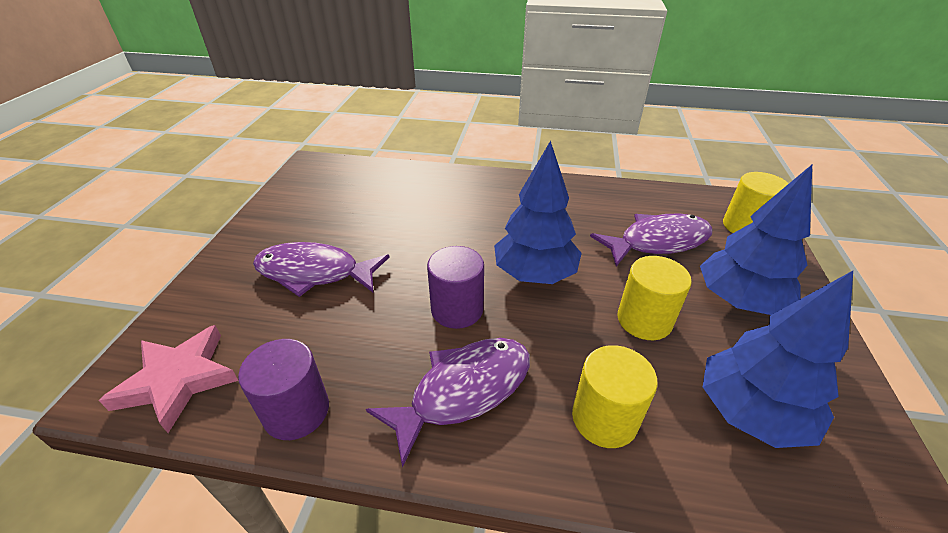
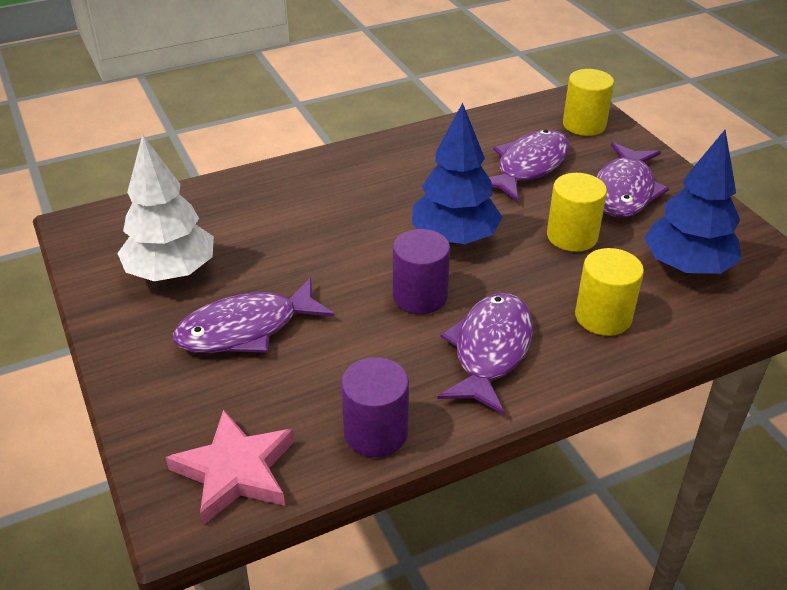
camera: 35 degrees left, 0 degrees up
blue tree [700,165,812,315] -> purple fish [596,142,669,218]
none -> white tree [117,134,214,281]

